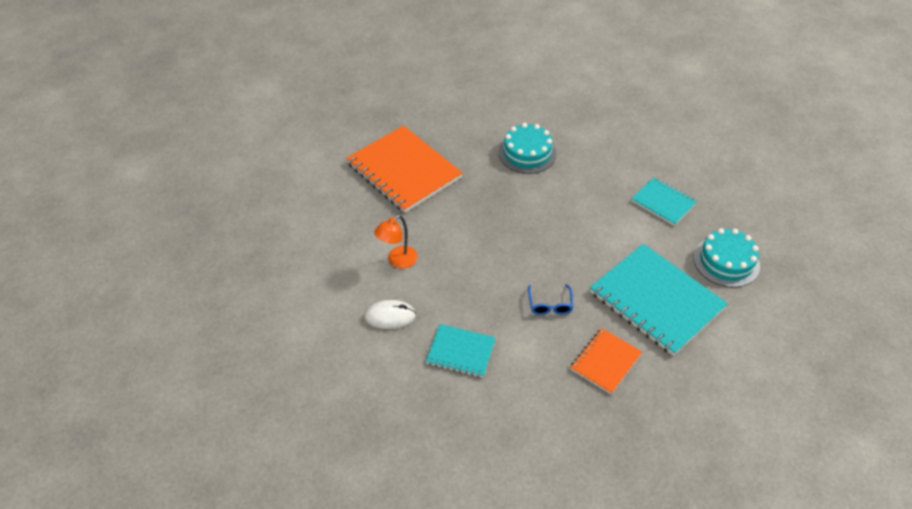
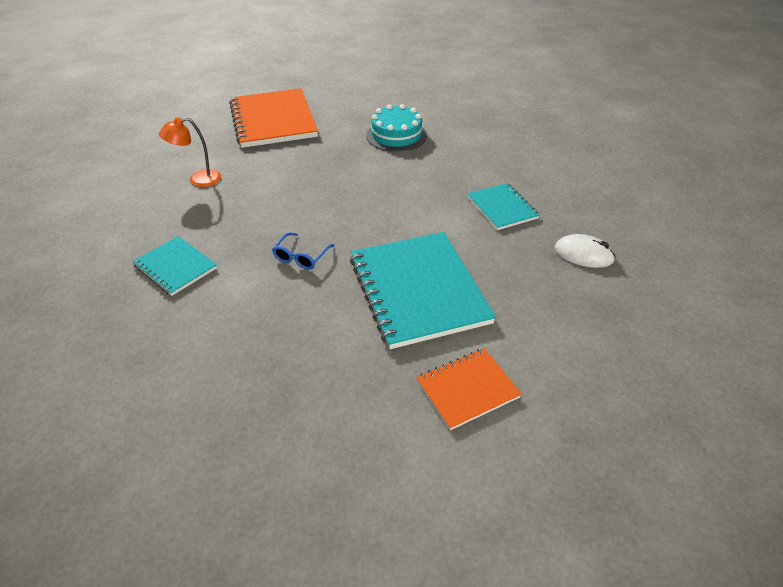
camera: 25 degrees right, 5 degrees down
white mouse [364,300,416,329] -> white mouse moved to [555,234,616,268]
orange notebook [570,328,642,394] -> orange notebook moved to [416,348,522,430]
turquoise cake [694,228,760,287] -> none

